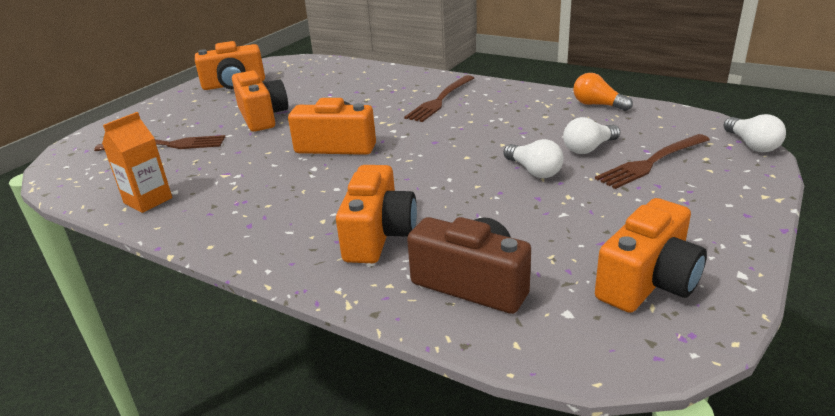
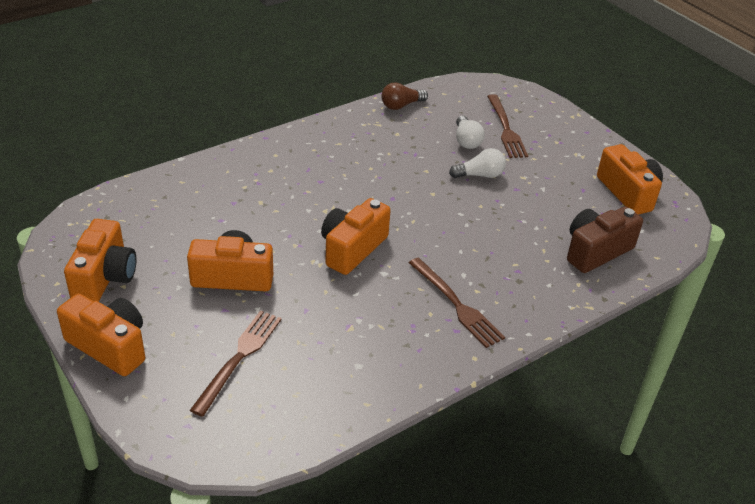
camera: 70 degrees left, 10 degrees up
orange carton [102,112,172,213] -> none
orange camera [336,165,417,263] -> orange camera moved to [57,294,145,376]
brown fork [404,75,474,122] -> brown fork moved to [409,258,505,348]
orange light bulb [573,73,633,111] -> brown light bulb [381,82,428,110]
white light bulb [723,114,786,152] -> none

